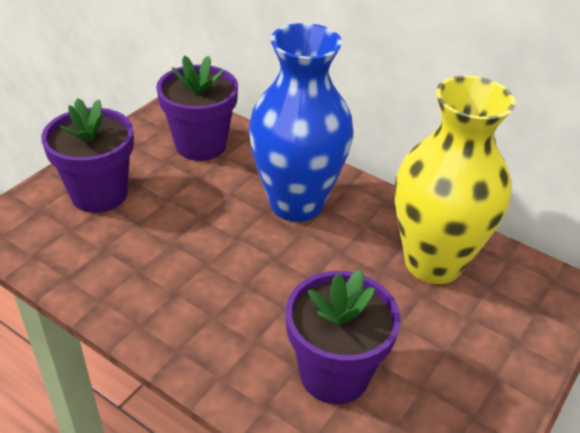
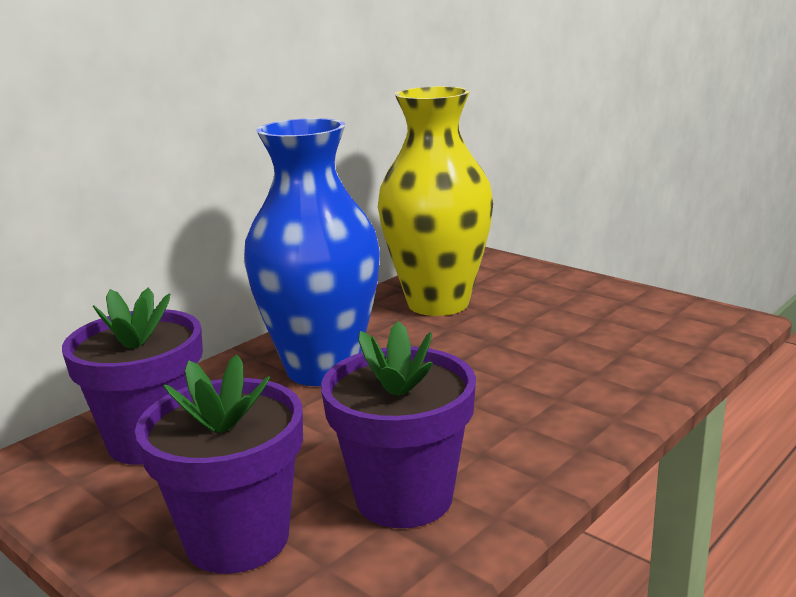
camera: 80 degrees left, 20 degrees down
purple flower pot [286,270,401,404] -> purple flower pot moved to [321,321,476,528]

